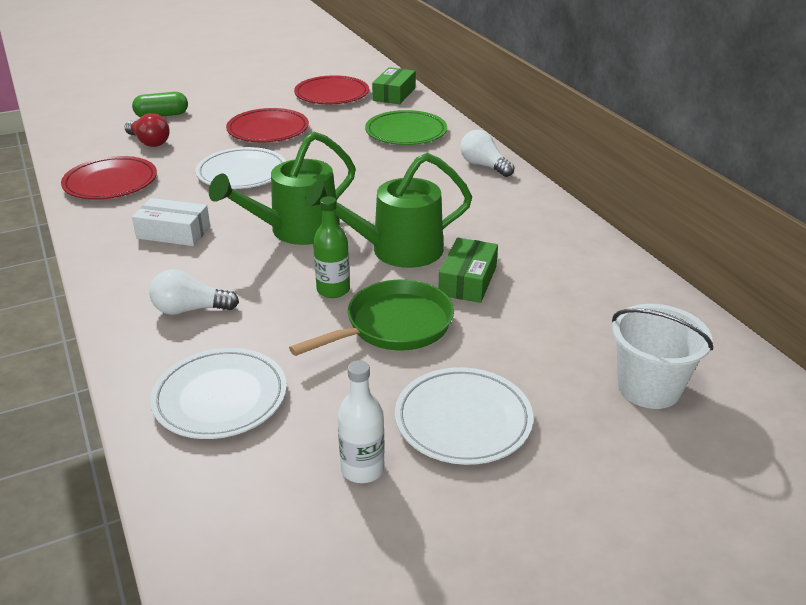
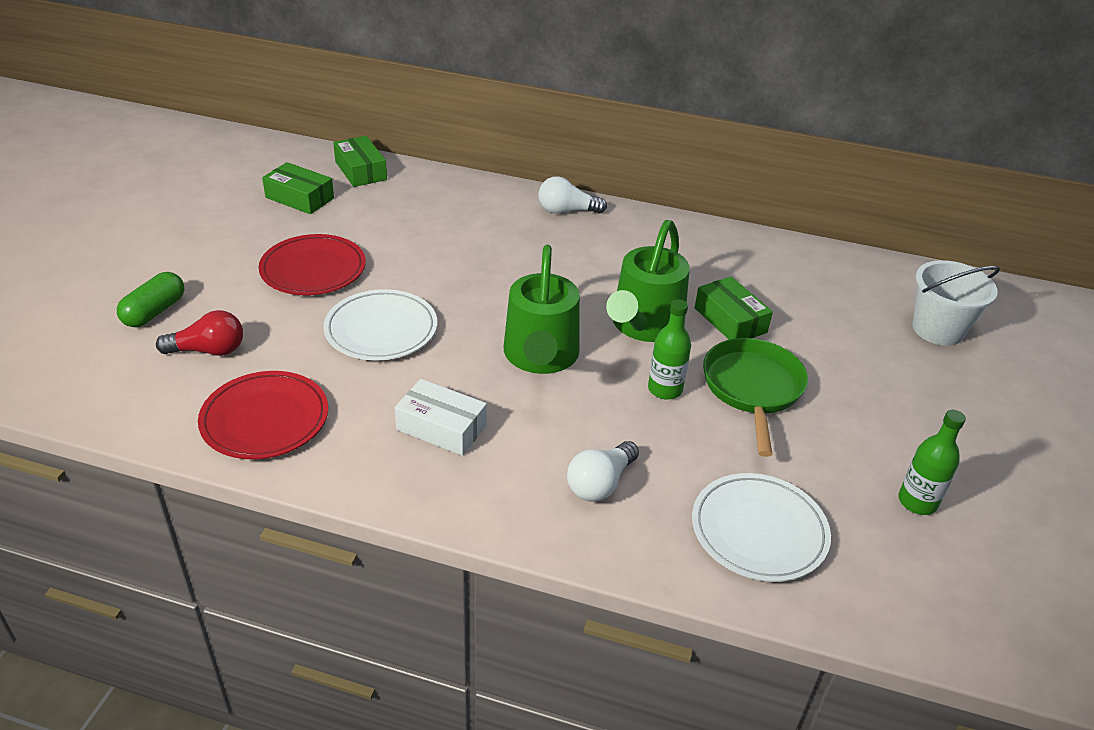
camera: 50 degrees left, 5 degrees up
white box [132,198,210,246] -> white box turned 60 degrees clockwise [395,379,487,456]
red plate [294,75,369,104] -> green box [262,162,334,214]
white bottle [338,360,385,483] -> green bottle [898,410,966,515]
green plate [365,110,447,145] -> none
white plate [395,367,533,465] -> none

